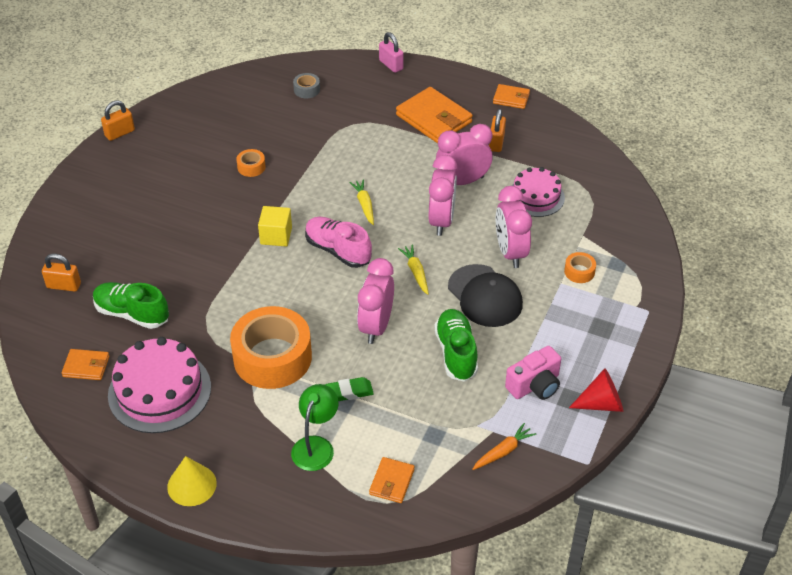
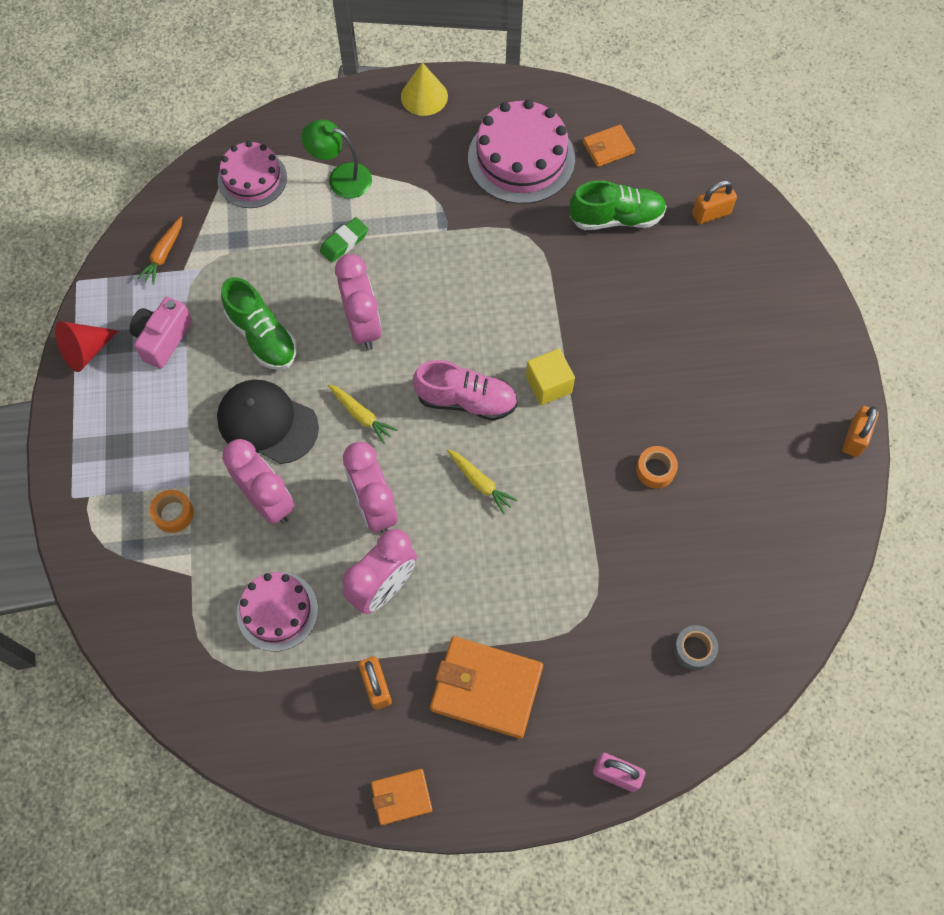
camera: 150 degrees right, 20 degrees up
orange tape [230,306,312,389] -> none
green lamp [291,384,338,471] -> green lamp turned 120 degrees clockwise [301,119,372,198]
orange wallet [369,457,415,503] -> pink cake [218,141,287,208]

